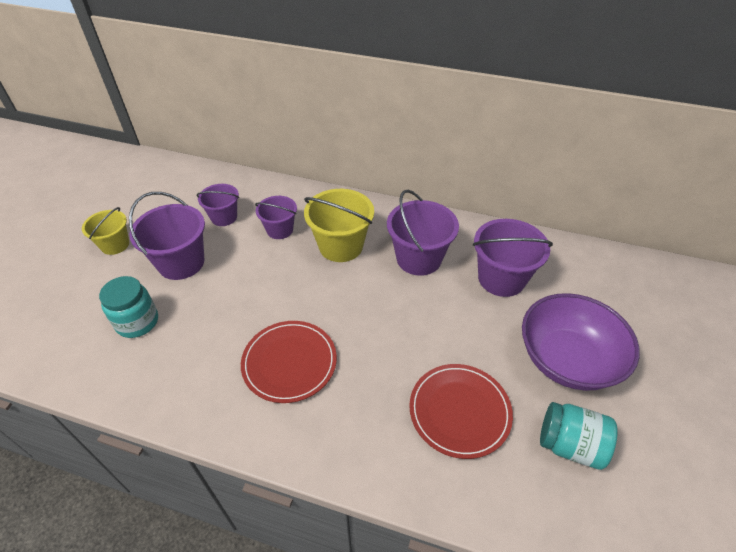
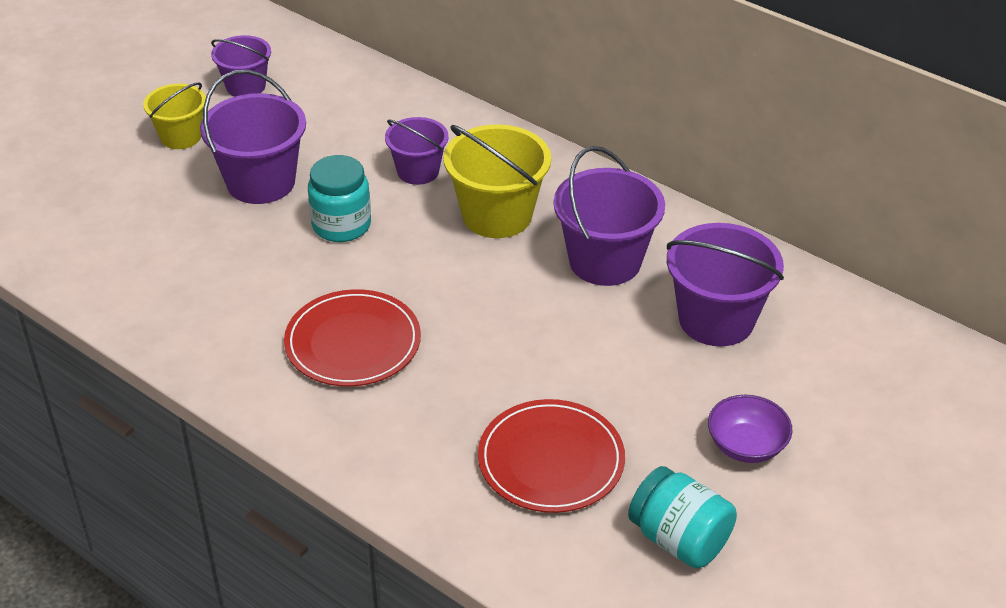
camera: 20 degrees right, 5 degrees down
turquoise jar [99,276,158,338] -> turquoise jar moved to [308,155,371,242]
purple bucket [197,184,239,226] -> purple bucket moved to [211,35,271,97]
purple bowl [522,293,640,391] -> purple bowl [708,395,793,463], size x0.50

